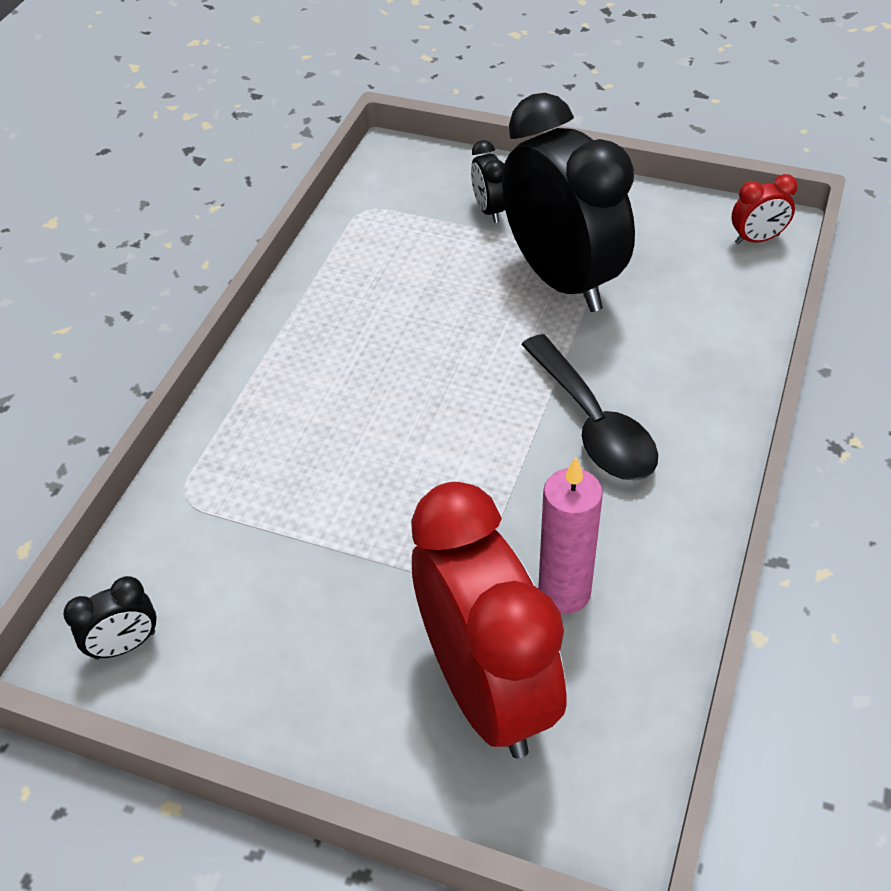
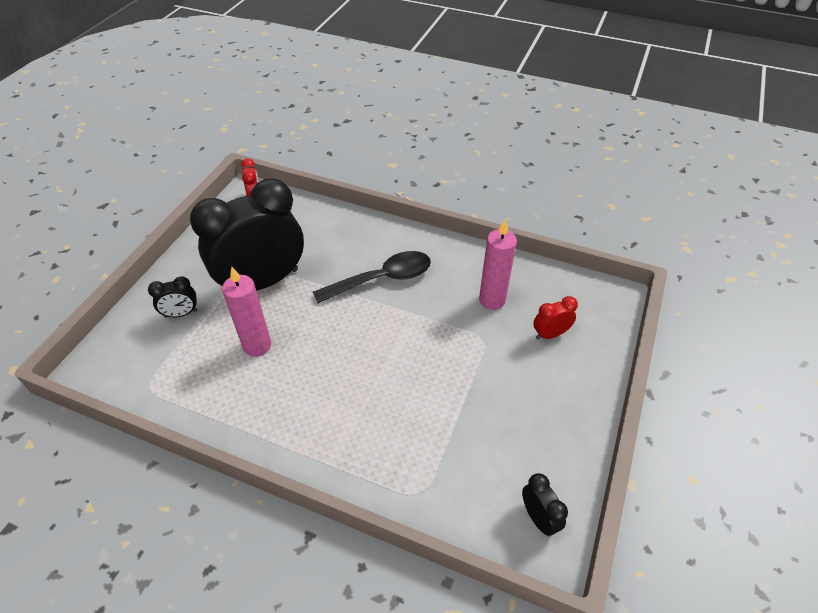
camera: 90 degrees left, 0 degrees up
red clock [411,482,566,758] -> red clock [533,296,578,340], size x0.40
none -> pink candle [222,267,271,357]

